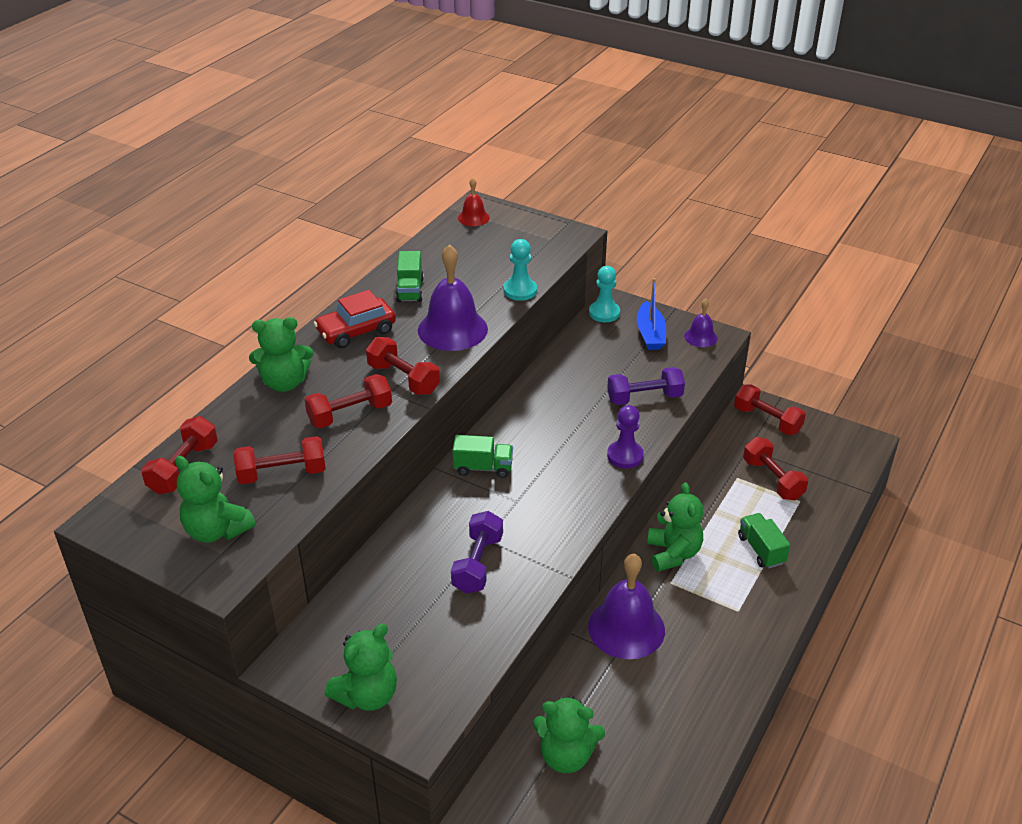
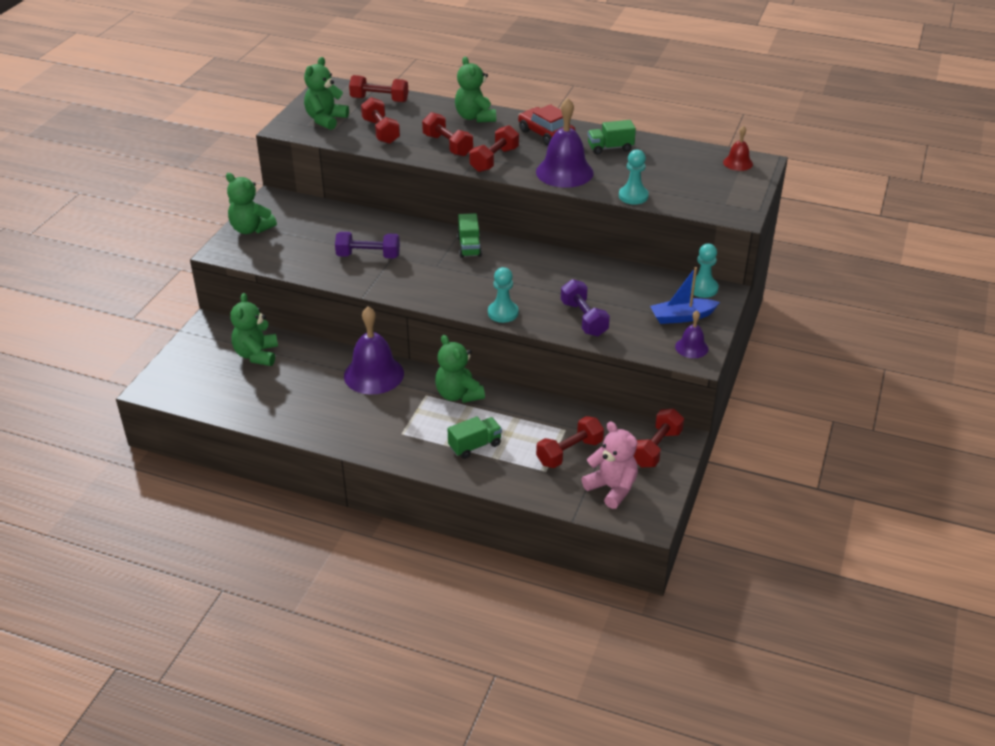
camera: 80 degrees right, 0 degrees up
purple pawn [607,405,644,468] -> turquoise pawn [488,267,519,323]
green teddy bear [647,482,704,572] -> green teddy bear turned 75 degrees clockwise [435,335,485,403]
none -> pink teddy bear [582,421,638,509]

